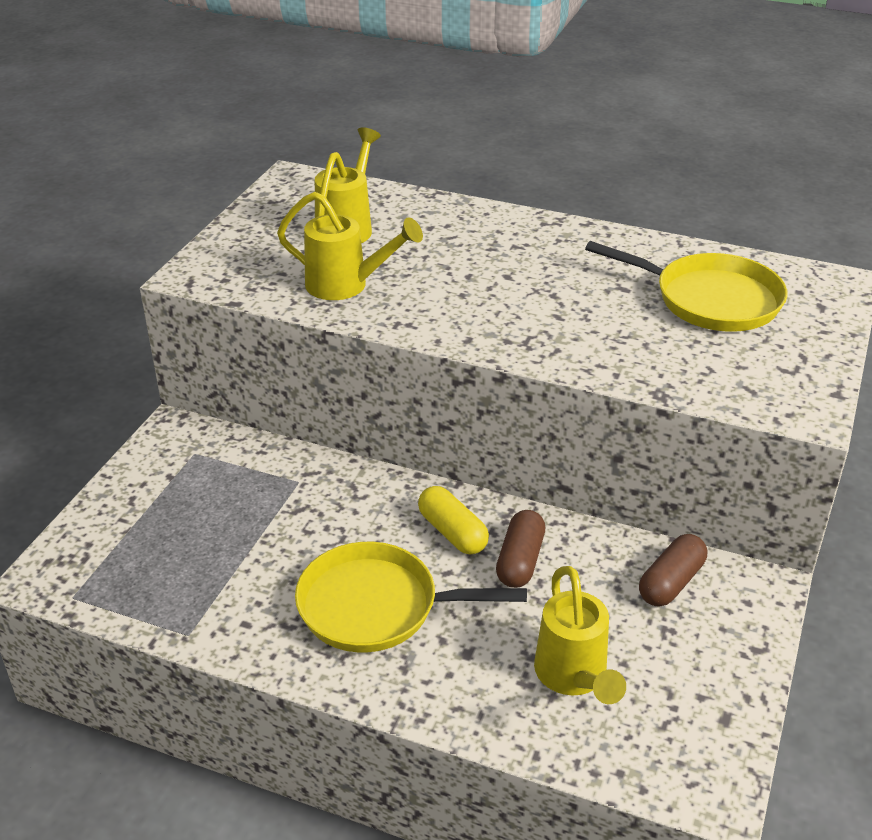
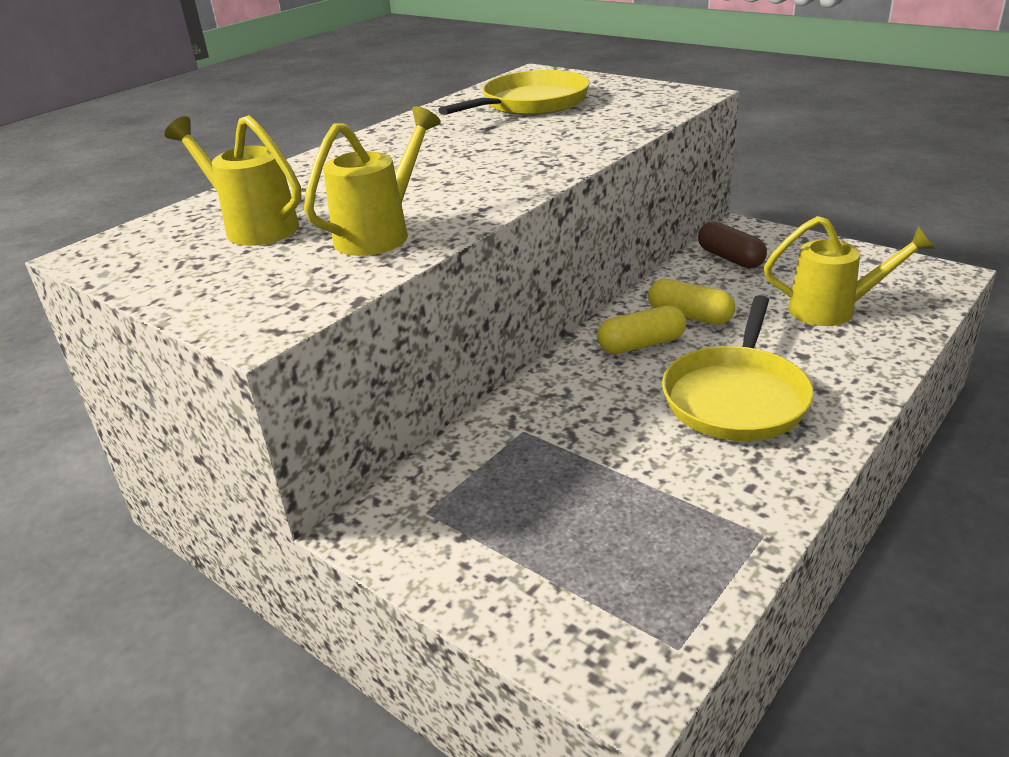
camera: 70 degrees left, 5 degrees down
brown capsule [496,510,545,588] -> yellow capsule [648,279,735,325]

